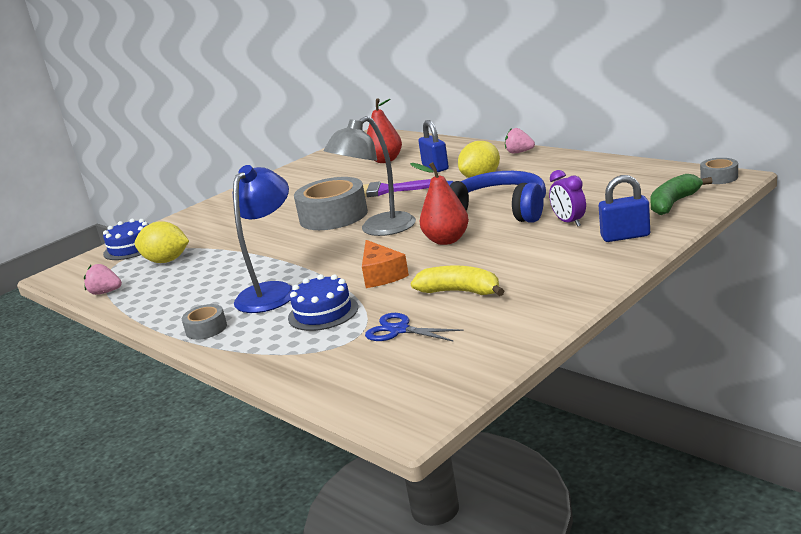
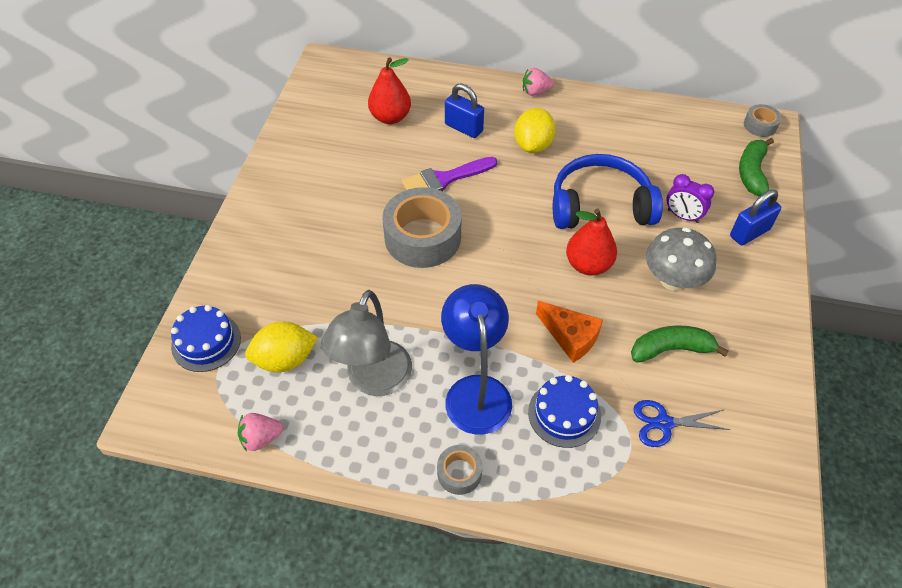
camera: 35 degrees left, 30 degrees up
grey lamp [324,116,416,236] -> grey lamp moved to [321,290,412,396]
yellow banana [410,266,504,296] -> green banana [631,325,729,363]
none -> grey mushroom [646,227,716,291]

